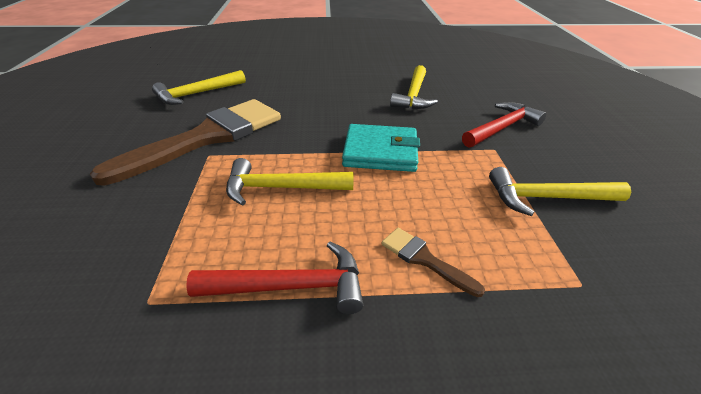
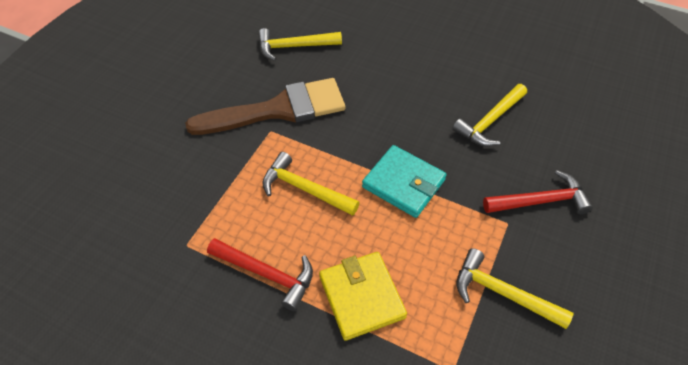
camera: 30 degrees right, 15 degrees up
brown brush [381,228,485,297] -> yellow wallet [319,252,407,341]

